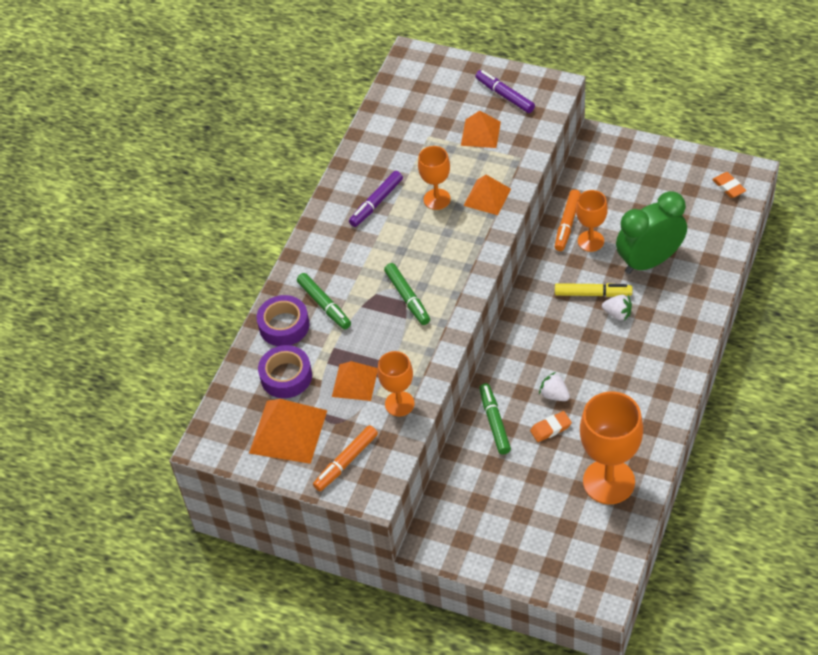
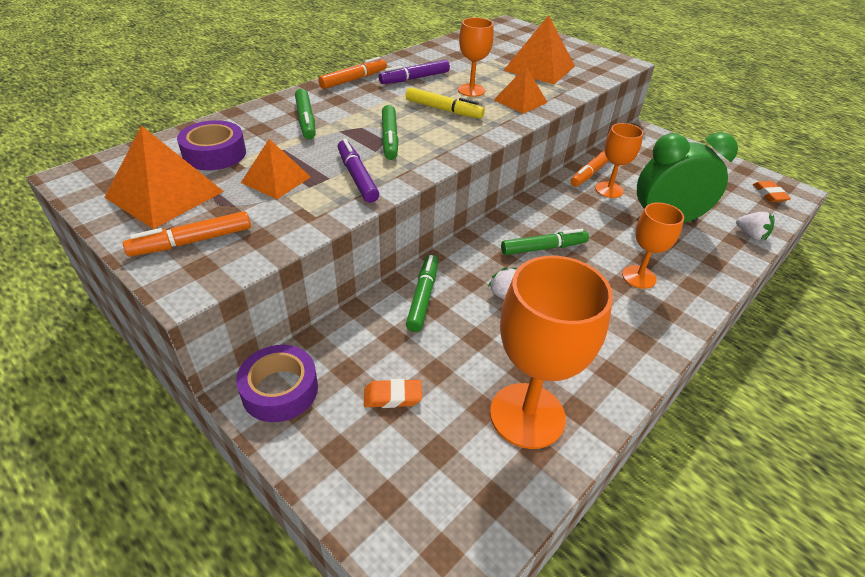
camera: 15 degrees right, 10 degrees down
purple tape [257,295,309,346] -> purple tape moved to [236,345,318,422]
orange goblet [378,351,414,417] -> orange goblet moved to [622,203,684,289]
orange pyramid [461,111,501,148] -> orange pyramid [503,15,575,84], size x1.57
purple marker [475,70,535,113] -> purple marker moved to [338,139,379,203]
orange eraser [530,411,572,442] -> orange eraser moved to [364,379,422,408]
yellow marker [555,283,633,297] -> yellow marker moved to [406,87,485,119]
white strawberry [602,295,632,321] -> white strawberry moved to [736,212,774,241]
none -> orange marker [318,57,387,89]
none -> green marker [501,228,589,255]

